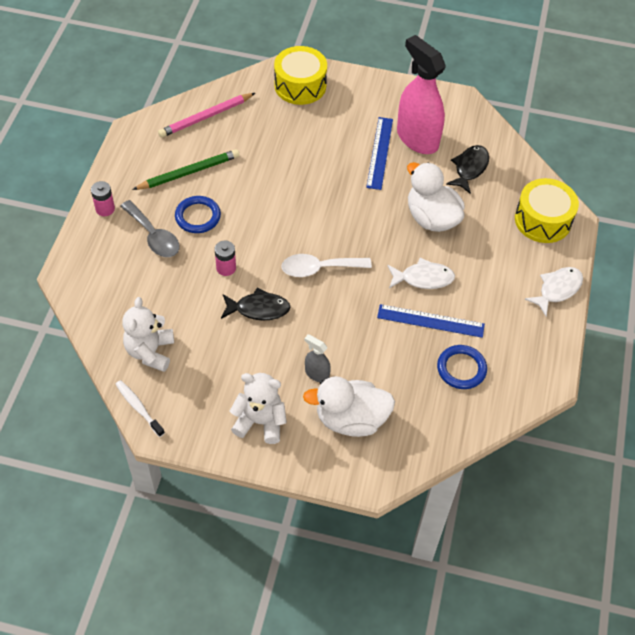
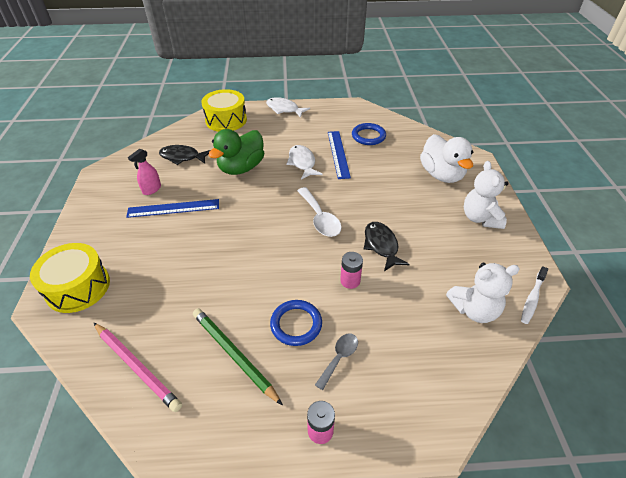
camera: 105 degrees left, 10 degrees down
grey spoon [120,200,179,257] -> grey spoon [315,333,358,390], size x0.63
grey spray bottle [304,334,331,382] -> none
pink spray bottle [397,35,446,154] -> pink spray bottle [128,149,161,195], size x0.45
white duck [407,162,465,232] -> green duck [209,129,264,175]

